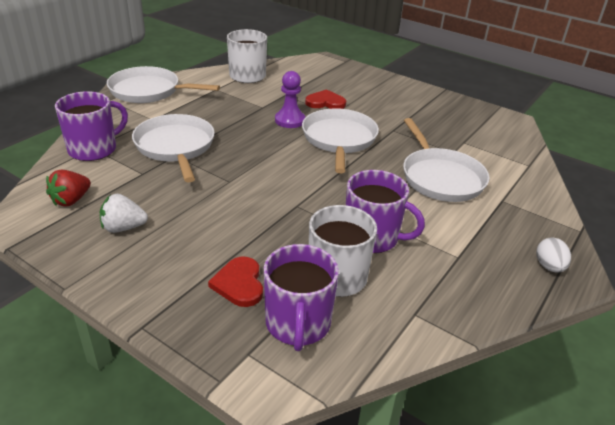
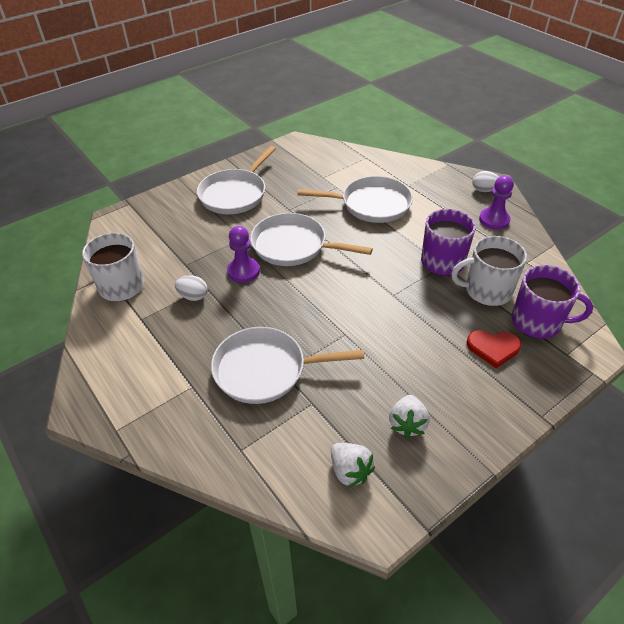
camera: 70 degrees left, 10 degrees up
red strawberry [46,170,91,207] -> white strawberry [331,443,375,488]
purple mug [55,91,128,161] -> none
white pan [107,66,220,103] -> white pan moved to [197,146,276,214]
red heart [305,89,346,109] -> none
none -> white egg [175,275,208,301]
none -> purple pawn [479,176,514,230]

